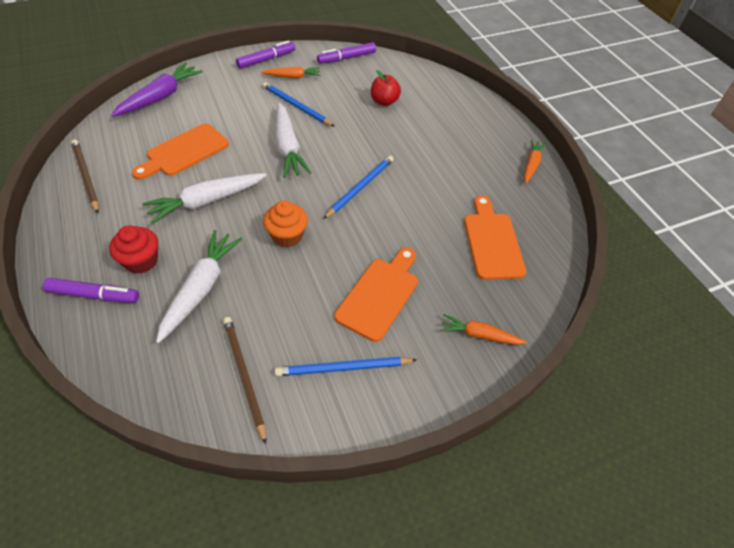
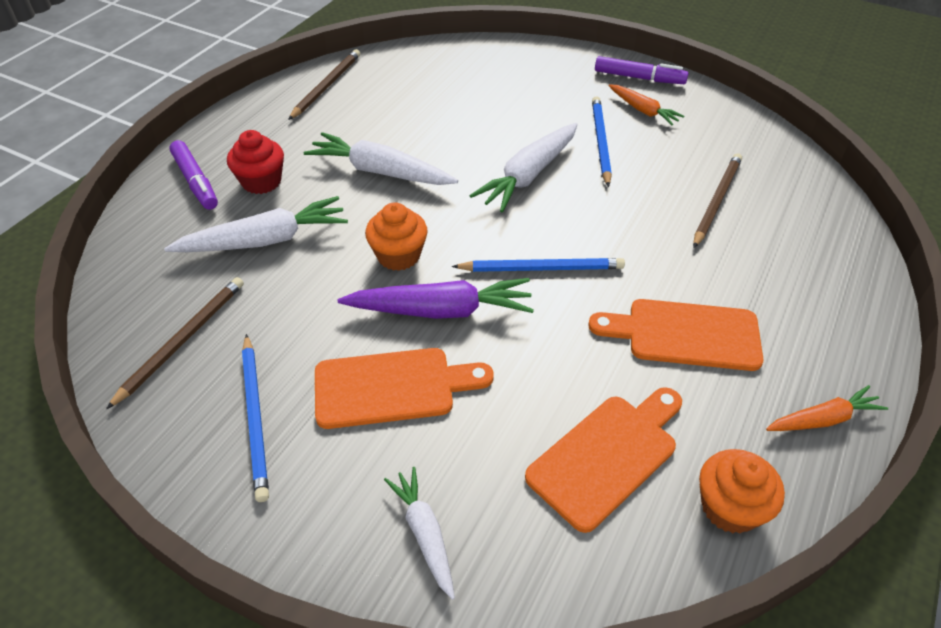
camera: 55 degrees right, 5 degrees down
purple carrot [111,62,203,117] -> purple carrot moved to [338,278,534,319]
orange cutting board [132,123,229,180] -> orange cutting board moved to [588,299,764,371]
blue pencil [275,357,417,376] -> blue pencil turned 150 degrees counterclockwise [242,334,269,502]
purple marker [317,42,376,64] -> none
red apple [371,70,401,106] -> brown pencil [693,153,742,248]
orange carrot [440,314,527,345] -> white carrot [384,467,455,600]
none -> orange cupcake [699,449,785,534]

